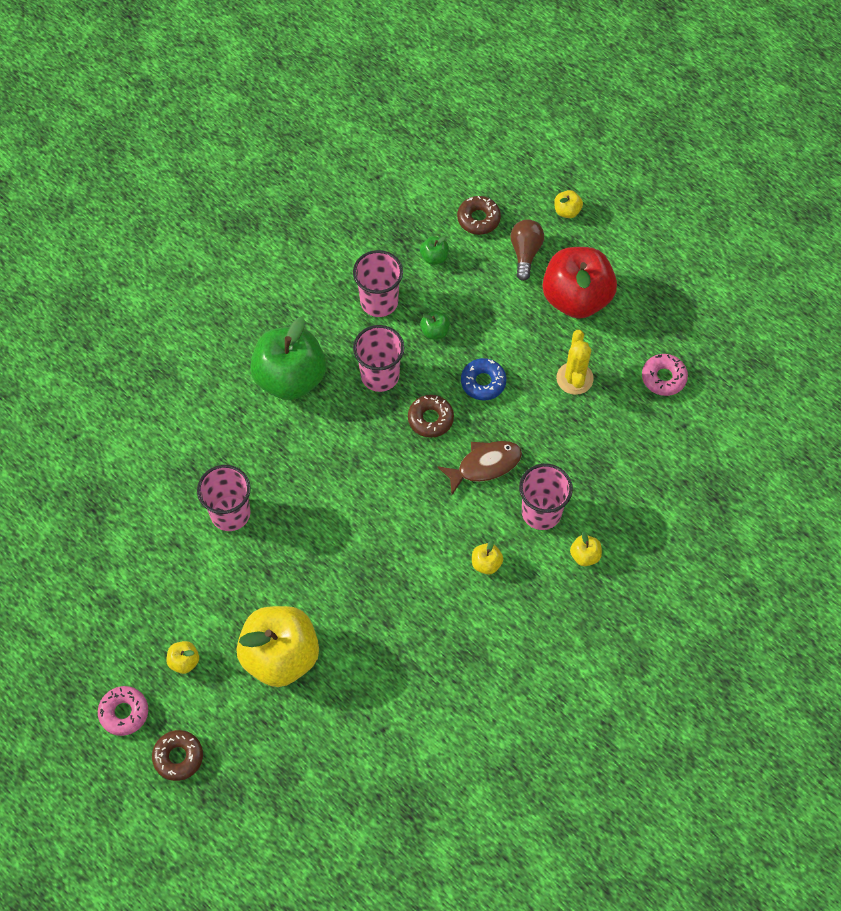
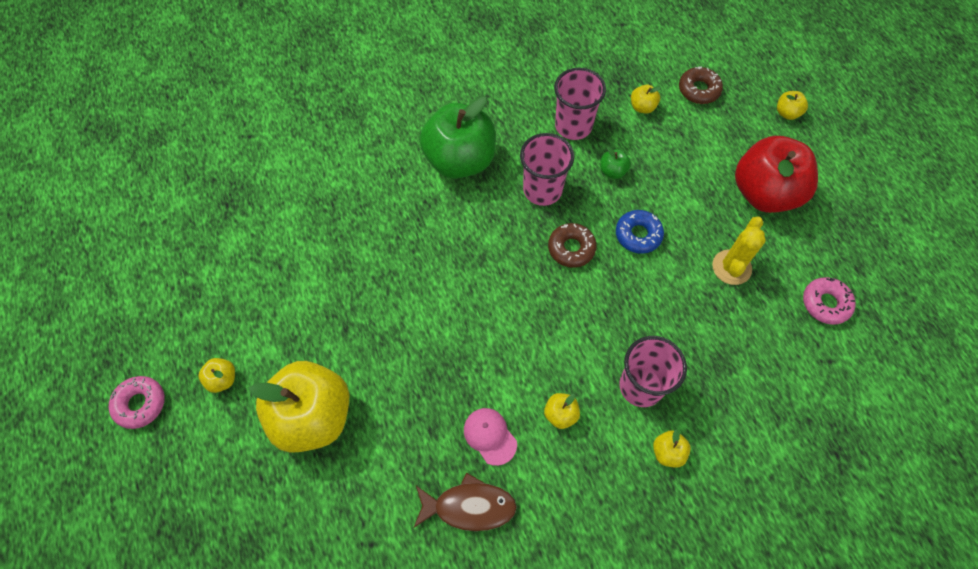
camera: 25 degrees right, 0 degrees up
brown donut [152,730,203,781] -> none
pink cup [197,465,251,531] -> none
green apple [420,236,449,265] -> yellow apple [631,85,661,114]
brown fish [437,441,522,495] -> brown fish moved to [414,473,517,531]
brown light bulb [510,219,544,281] -> none
none -> pink cap [464,408,517,466]

